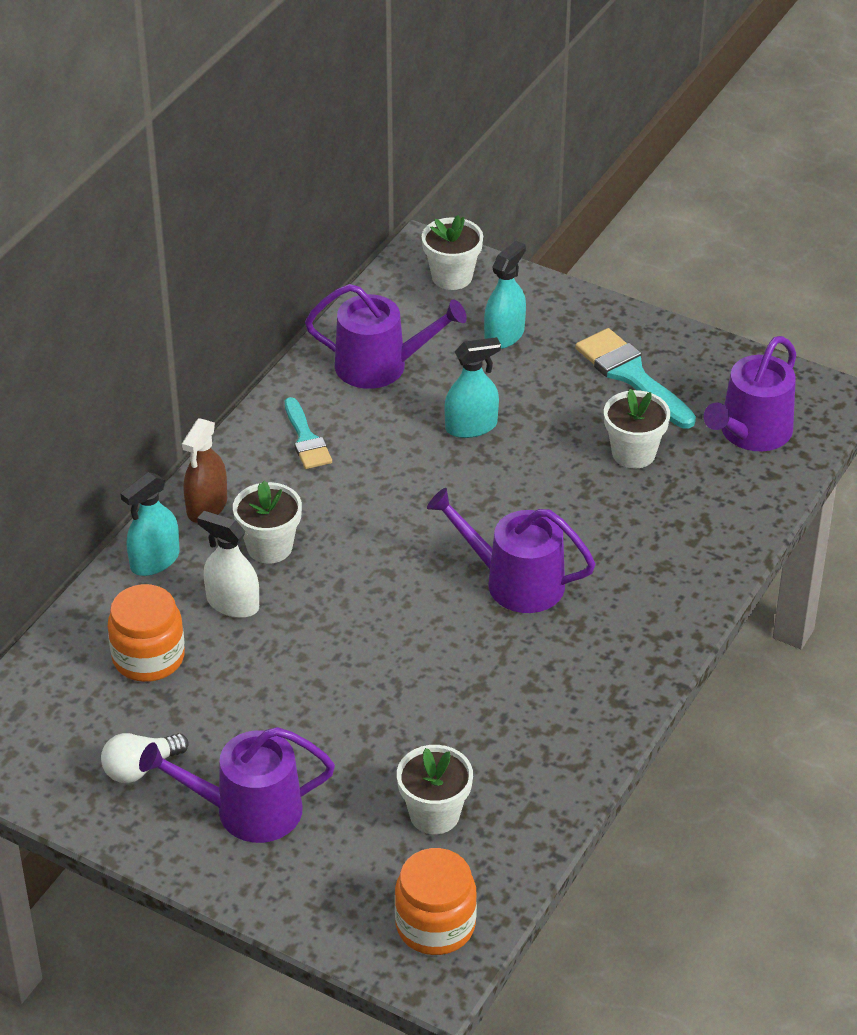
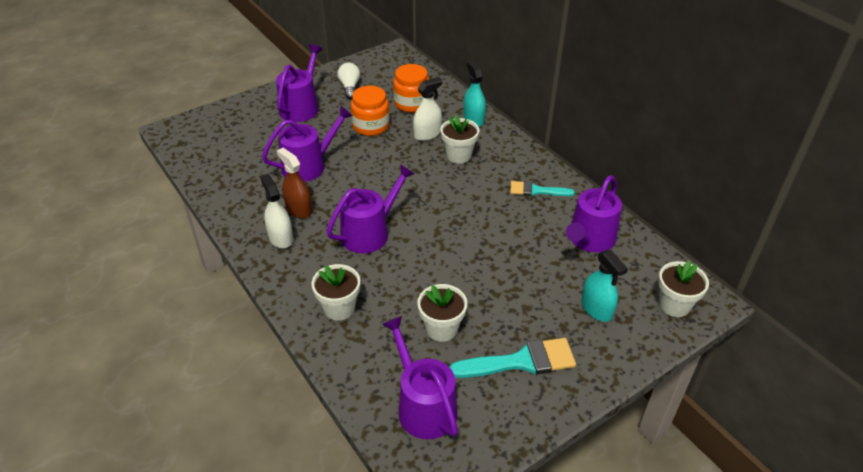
camera: 115 degrees right, 0 degrees up
brown spray bottle [182,418,227,523] -> brown spray bottle moved to [277,148,312,218]
orange jar [395,848,477,955] -> orange jar moved to [351,86,389,136]
white flower pot [397,745,473,834] -> white flower pot moved to [311,264,360,321]
turquoise spray bottle [444,337,501,438] -> none
none -> white spray bottle [260,174,293,248]
none -> purple watering can [262,106,353,182]

